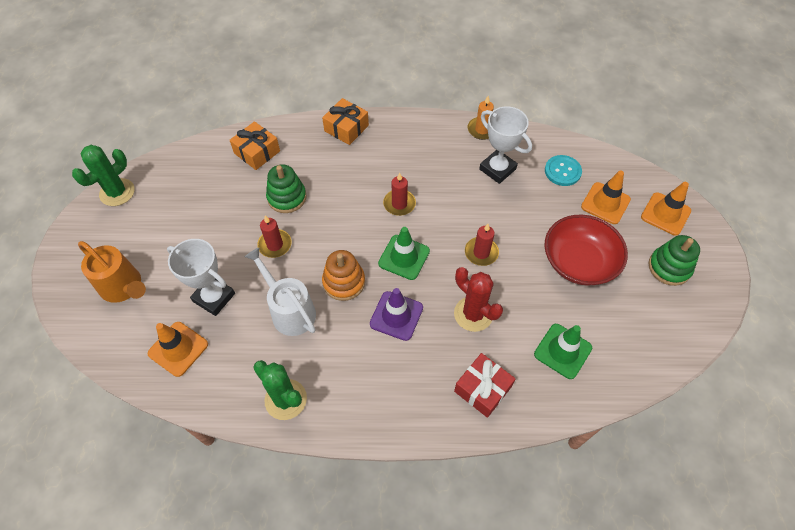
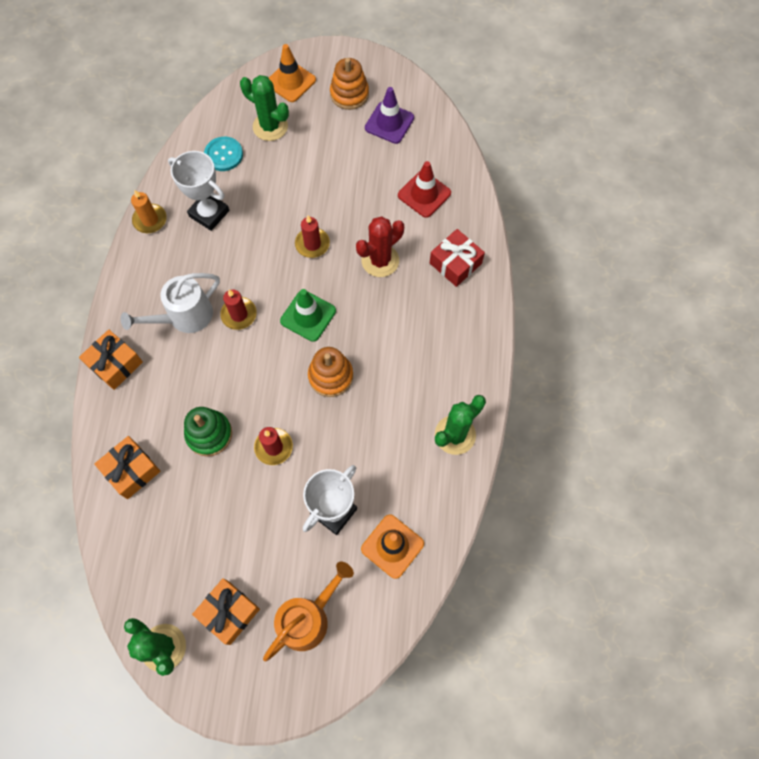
camera: 85 degrees left, 10 degrees up
white watering can [245,248,316,336] -> white watering can moved to [120,273,220,333]
purple traffic cone [370,288,423,341] -> purple traffic cone moved to [365,87,414,144]
white trophy [479,106,532,184] -> white trophy turned 75 degrees clockwise [168,151,229,231]
green traffic cone [534,324,592,379] -> red traffic cone [398,161,451,218]
red bowl [545,215,628,286] -> none
orange traffic cone [581,171,631,224] -> green cactus [240,75,289,141]
green stacking toy [648,235,700,286] -> orange stacking toy [330,58,369,110]
none -> orange gift [192,578,260,645]

